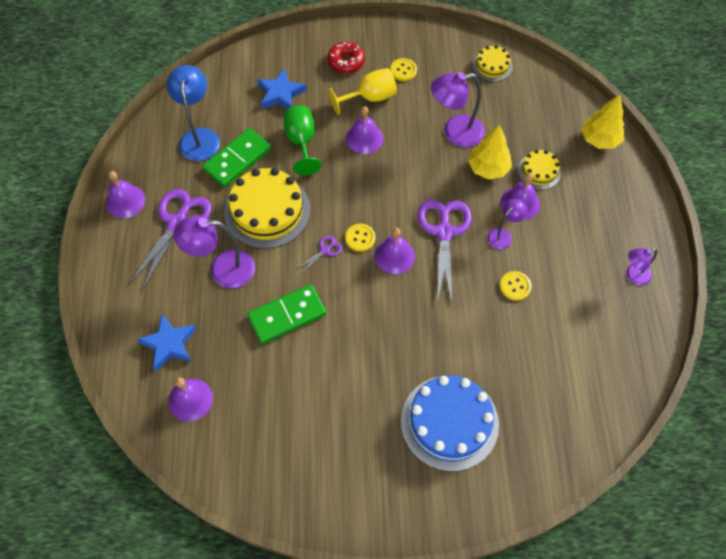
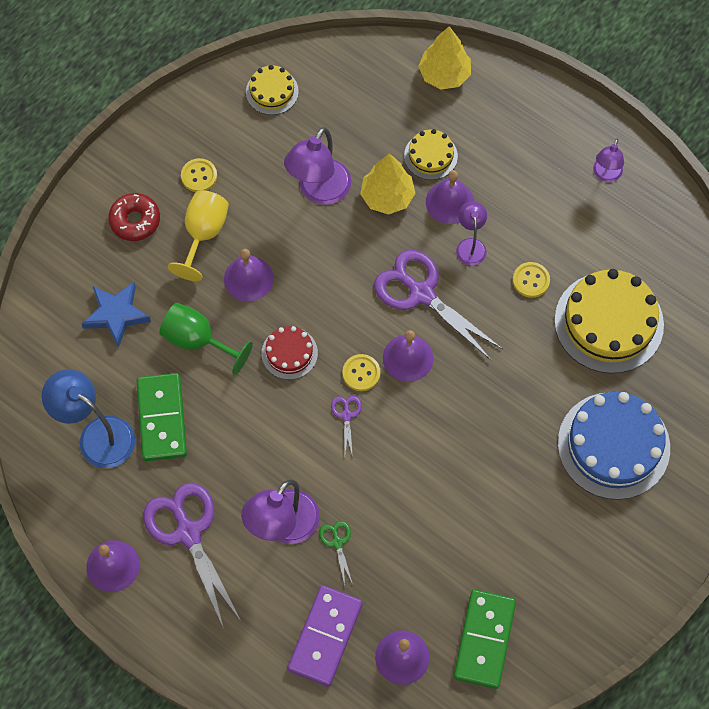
camera: 50 degrees left, 5 degrees up
blue star [137,313,197,371] -> purple domino [287,585,363,687]
yellow cake [224,168,311,249] -> yellow cake moved to [554,269,664,374]
green domino [247,284,327,344] -> green domino moved to [454,589,516,689]
none -> red cake [262,326,318,380]
none -> green scissors [319,521,353,585]

